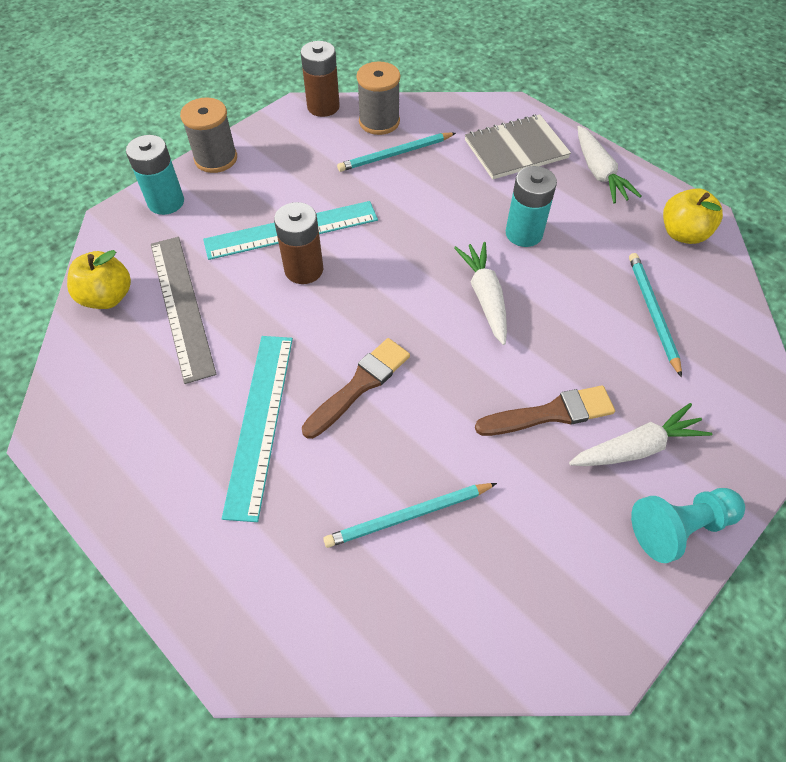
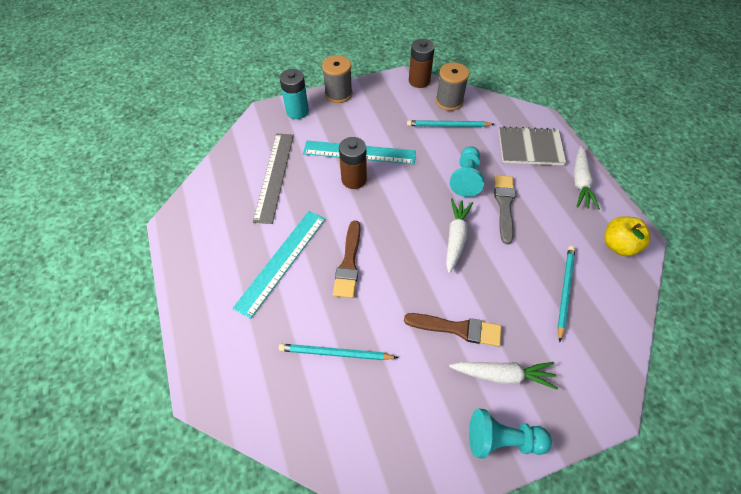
camera: 25 degrees right, 0 degrees up
yellow apple [67,250,131,309] -> none
brown brush [302,338,410,439] -> brown brush turned 120 degrees clockwise [333,221,360,298]
turquoise battery [506,166,557,247] -> grey brush [494,175,515,244]
none -> turquoise pawn [450,146,484,197]

